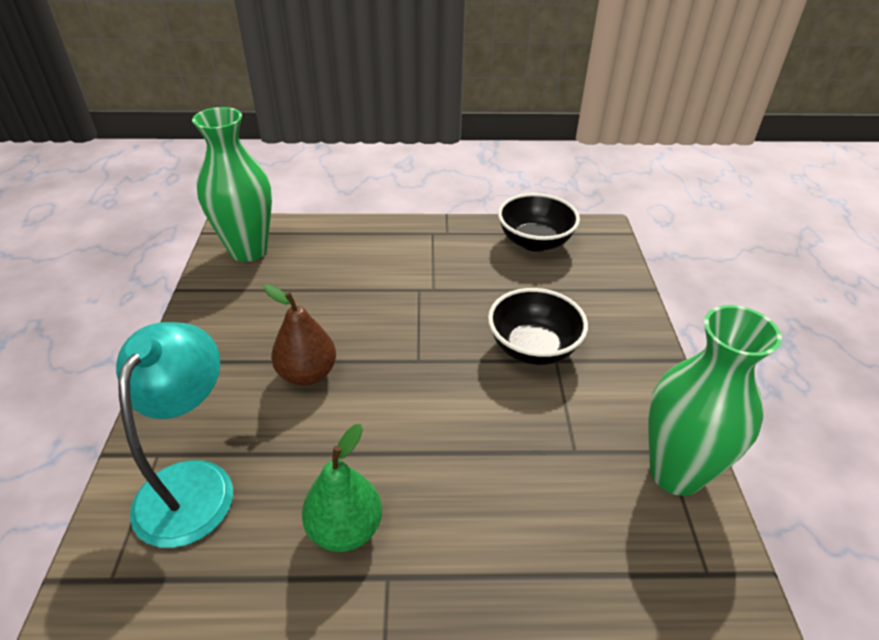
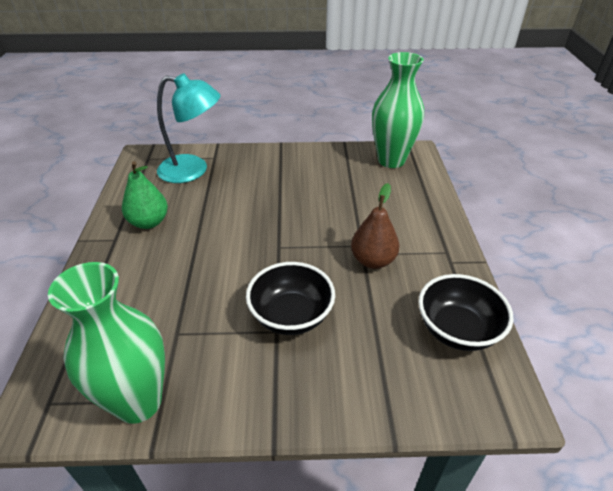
camera: 90 degrees right, 0 degrees up
brown pear [264,284,336,386] -> brown pear moved to [351,183,399,269]

